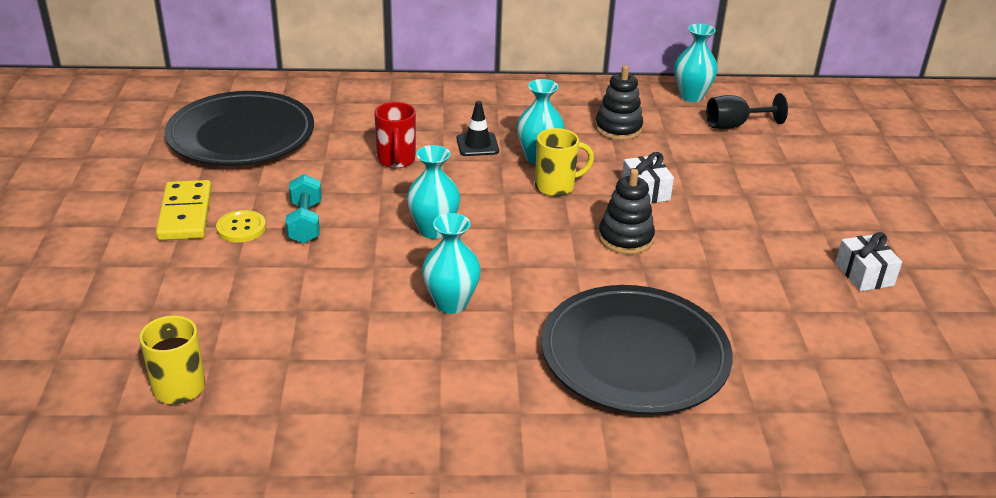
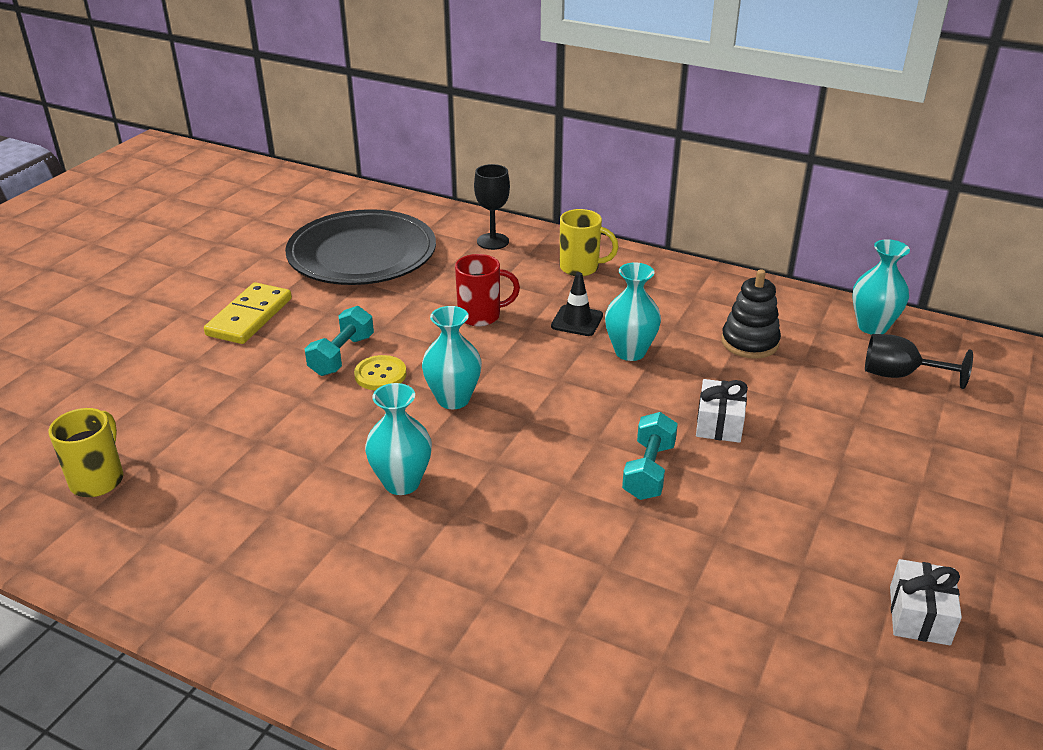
camera: 30 degrees right, 0 degrees up
yellow button [216,210,266,242] -> yellow button moved to [354,355,407,390]
red mug [374,102,416,168] -> red mug turned 120 degrees counterclockwise [455,254,520,326]
yellow mug [535,128,594,196] -> yellow mug moved to [560,209,618,276]
black plate [541,285,733,415] -> none
black stacking toy [598,169,655,254] -> turquoise dumbbell [622,412,678,500]
none -> black goblet [474,164,510,250]

